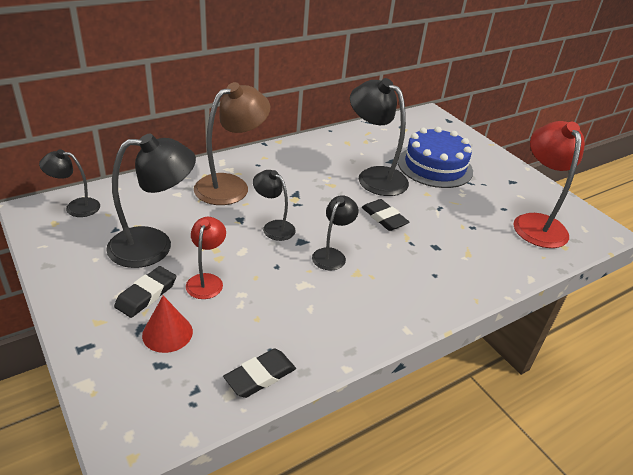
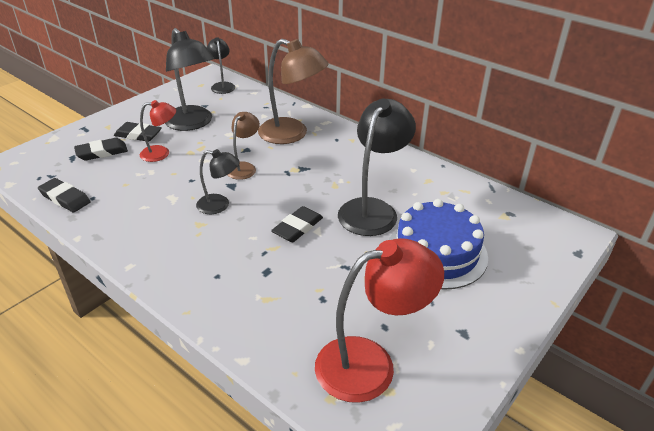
camera: 75 degrees right, 0 degrees up
red cone [142,296,193,353] -> black eraser [74,138,128,161]
black lamp [253,170,296,241] -> brown lamp [228,112,260,180]

